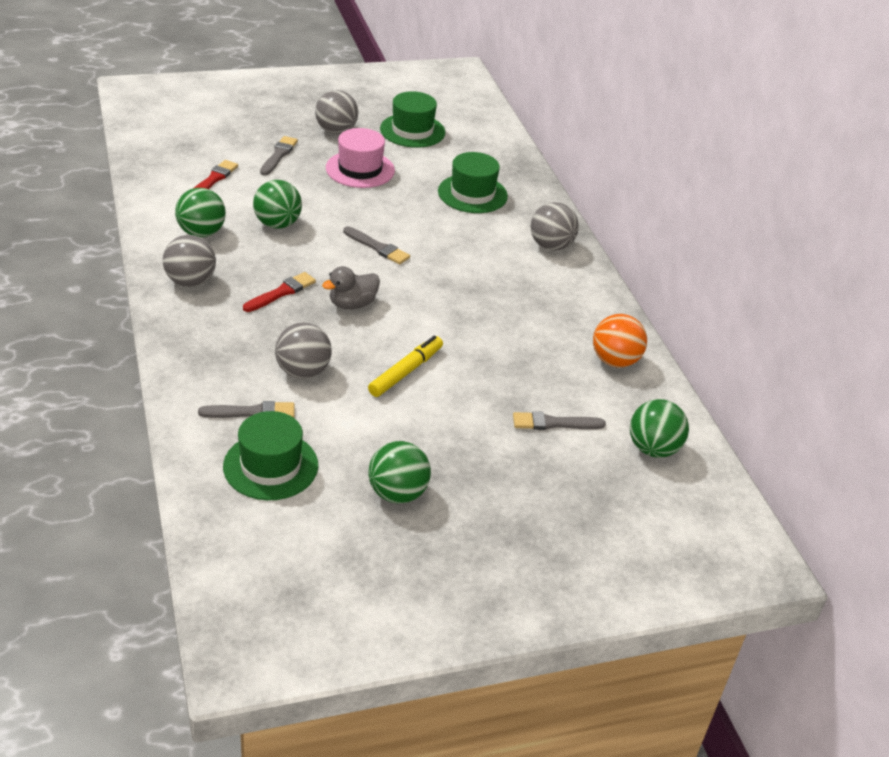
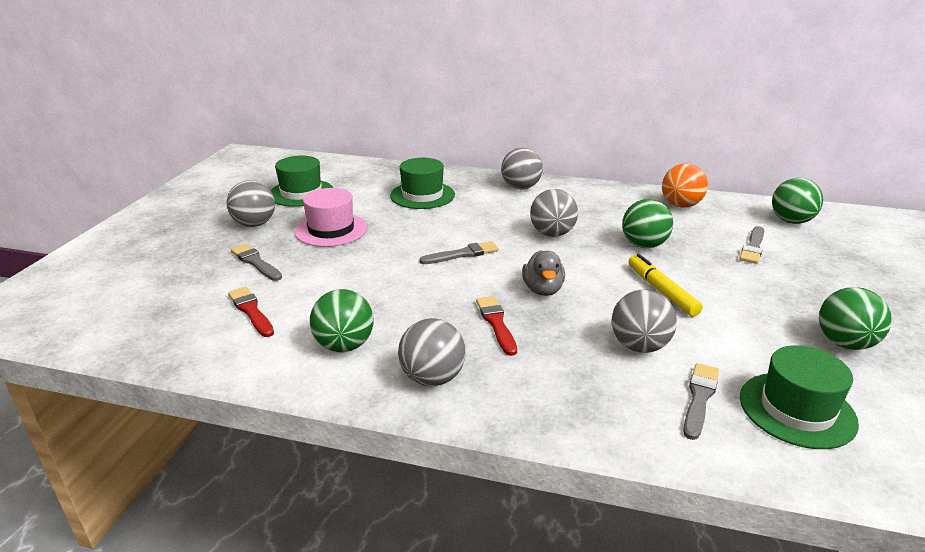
camera: 55 degrees left, 10 degrees down
green ball [253,180,302,229] -> green ball moved to [622,199,673,248]
none -> grey ball [530,189,578,237]

